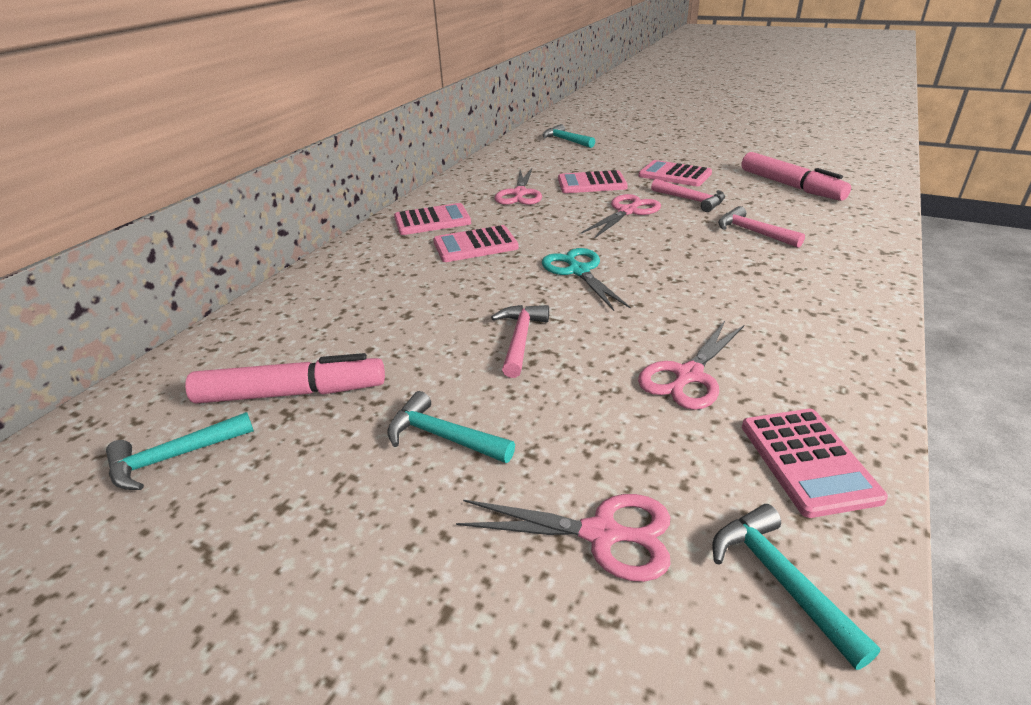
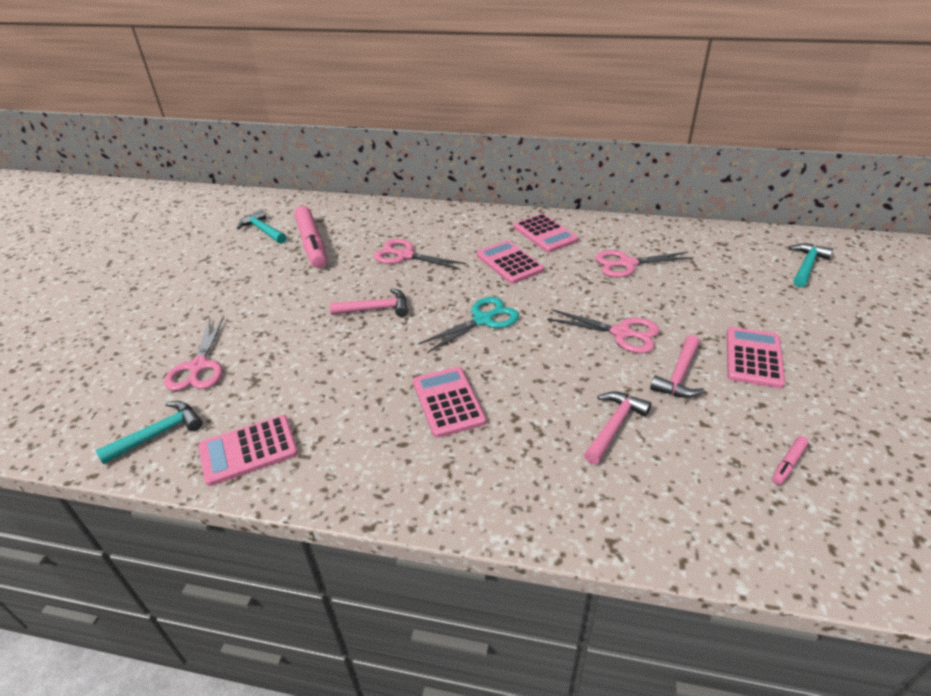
camera: 75 degrees right, 5 degrees up
turquoise hammer [387,391,515,463] -> none
pink calculator [558,170,628,193] -> pink calculator moved to [413,367,486,438]
pink scissors [638,321,744,410] -> pink scissors moved to [374,239,466,269]
pink marker [741,152,851,201] -> pink marker [772,436,809,485], size x0.43

